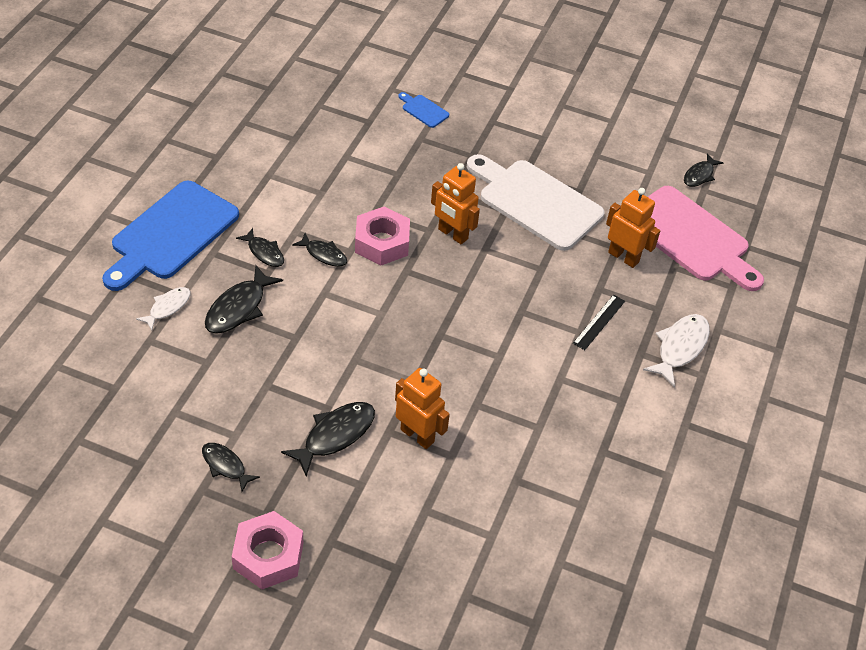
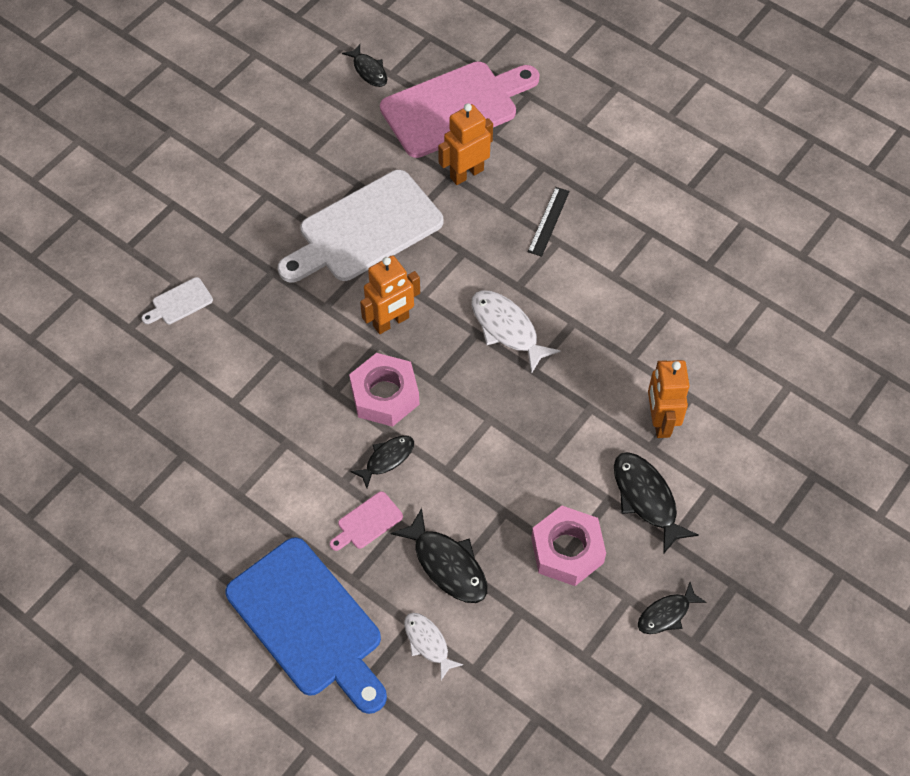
camera: 70 degrees left, 10 degrees up
pink nut [232,511,303,589] -> pink nut moved to [531,506,606,586]
black fish [236,228,284,267] -> pink cutting board [330,491,403,551]
orange robot [395,368,450,449] -> orange robot turned 60 degrees counterclockwise [648,360,690,438]
blue cutting board [398,92,449,128] -> white cutting board [141,277,213,324]
black ruler [573,294,625,350] -> black ruler turned 60 degrees clockwise [528,187,570,257]
white fish [643,314,710,387] -> white fish moved to [471,290,560,374]

